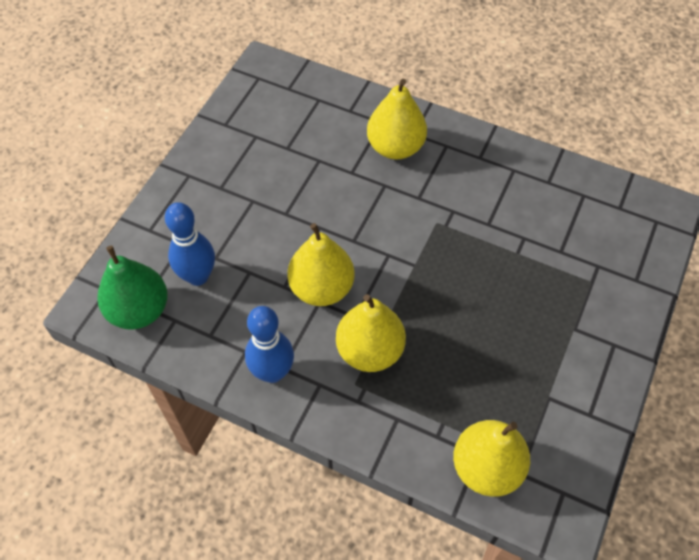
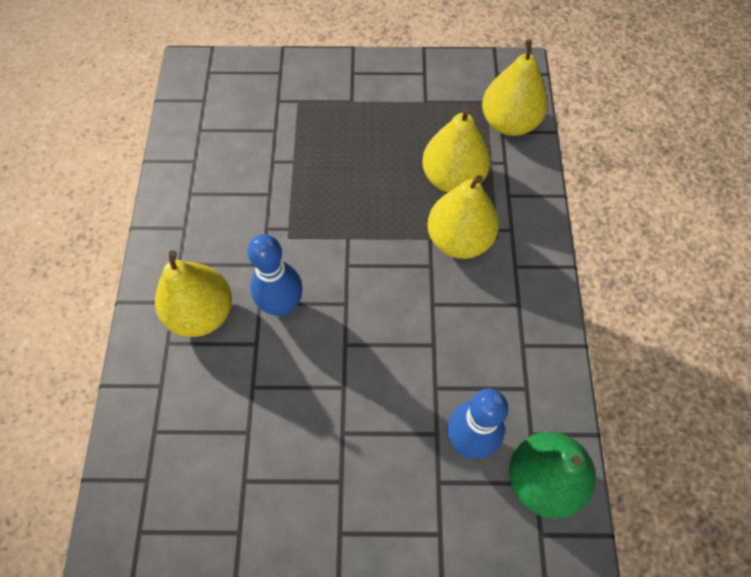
camera: 115 degrees left, 5 degrees up
blue bowling pin [245,306,294,383] -> blue bowling pin moved to [248,234,303,317]
yellow pear [287,223,355,306] -> yellow pear moved to [422,107,490,193]

